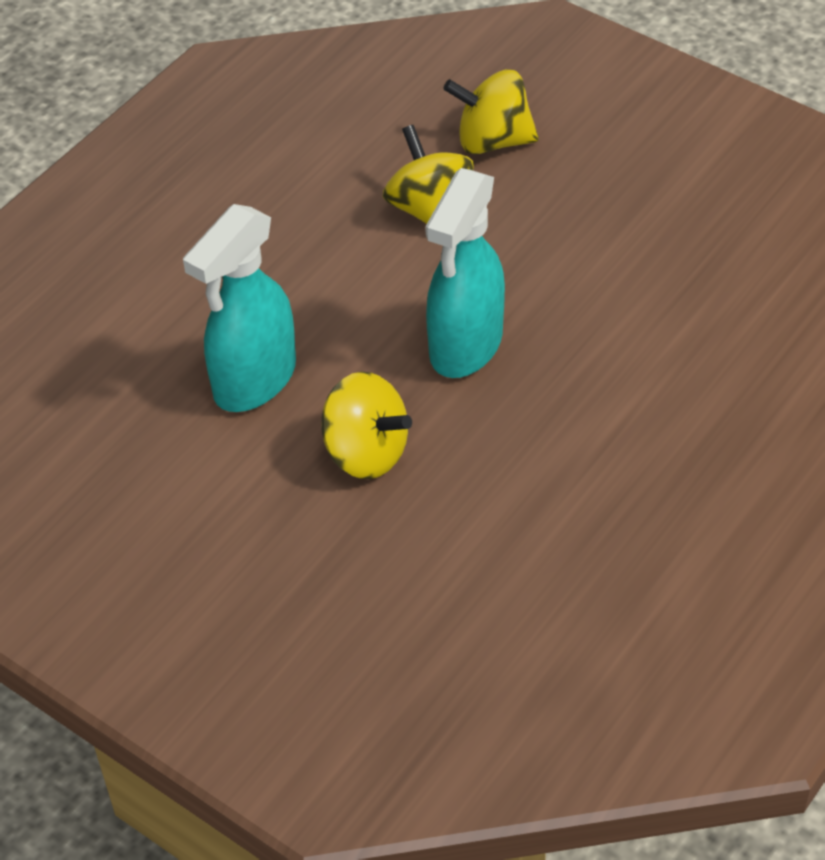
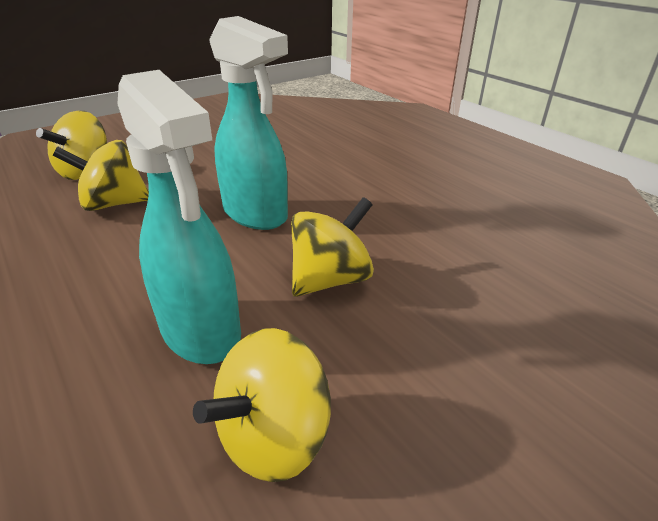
camera: 75 degrees left, 15 degrees down
none -> yellow spinning top [193,328,331,482]

